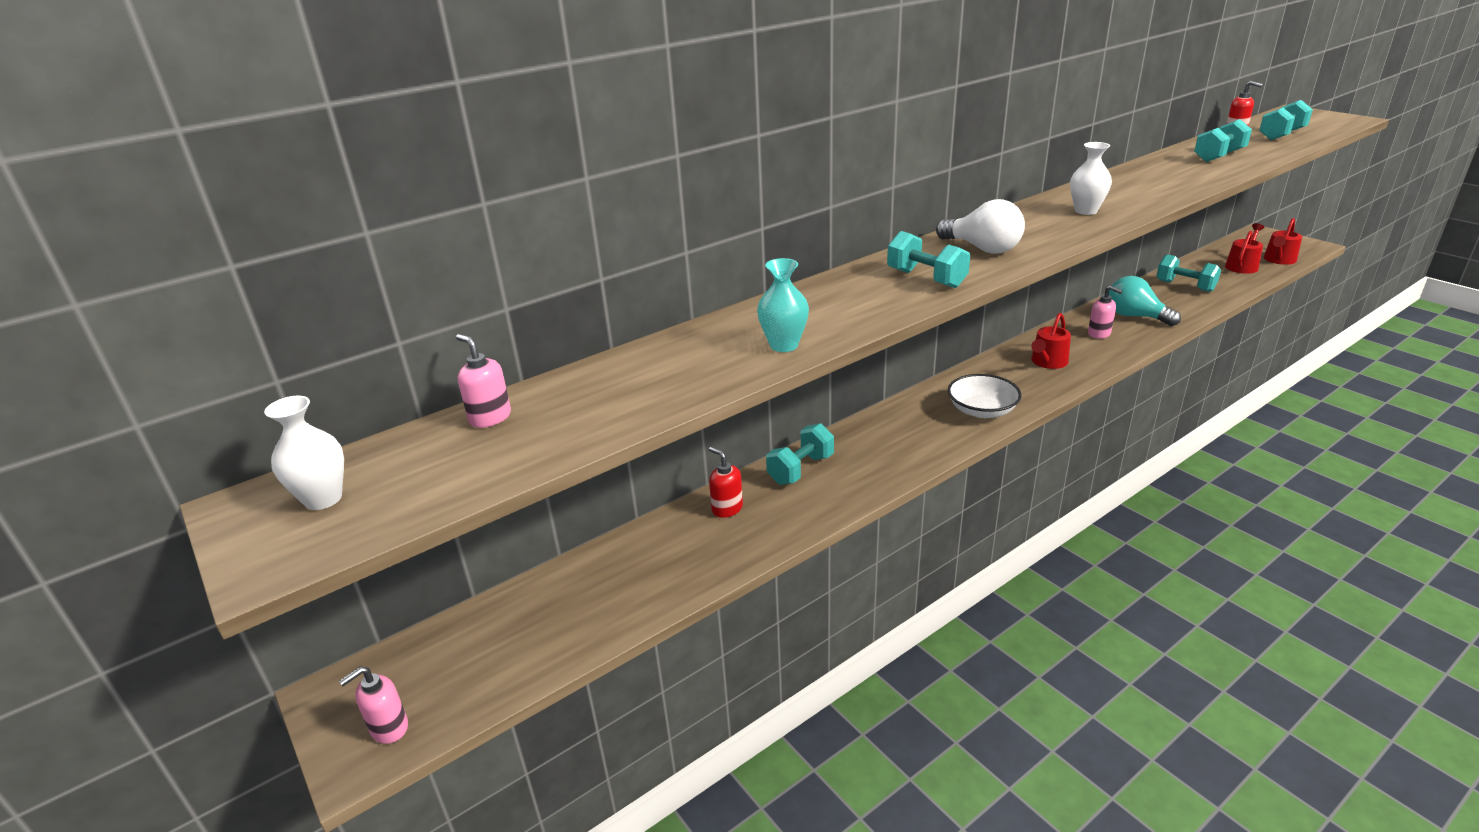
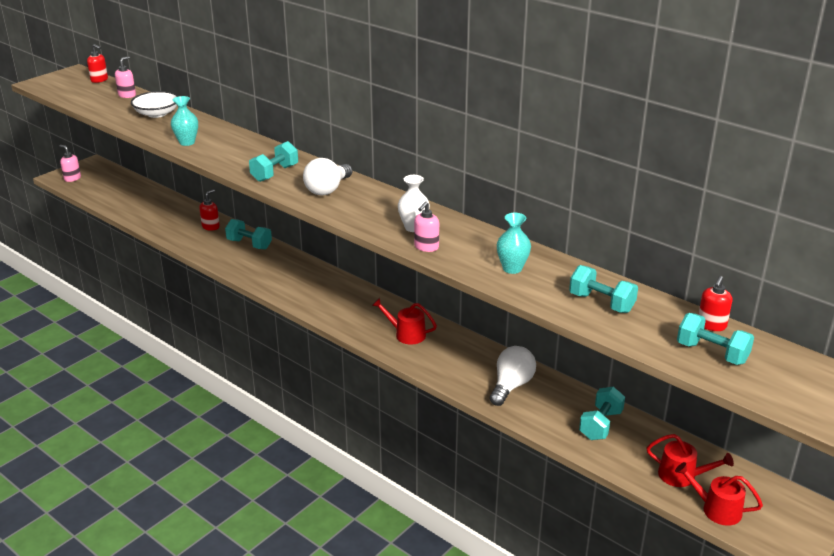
camera: 75 degrees right, 0 degrees up
white vase [264,396,344,510] -> none
white bowl [948,374,1022,418] -> white bowl moved to [131,91,178,118]
pink soap dispenser [1088,286,1123,339] -> pink soap dispenser moved to [414,201,439,252]
turquoise light bulb [1109,276,1181,326] -> white light bulb [489,346,536,406]
none -> red soap dispenser [87,44,108,83]
none -> turquoise vase [497,213,531,274]

